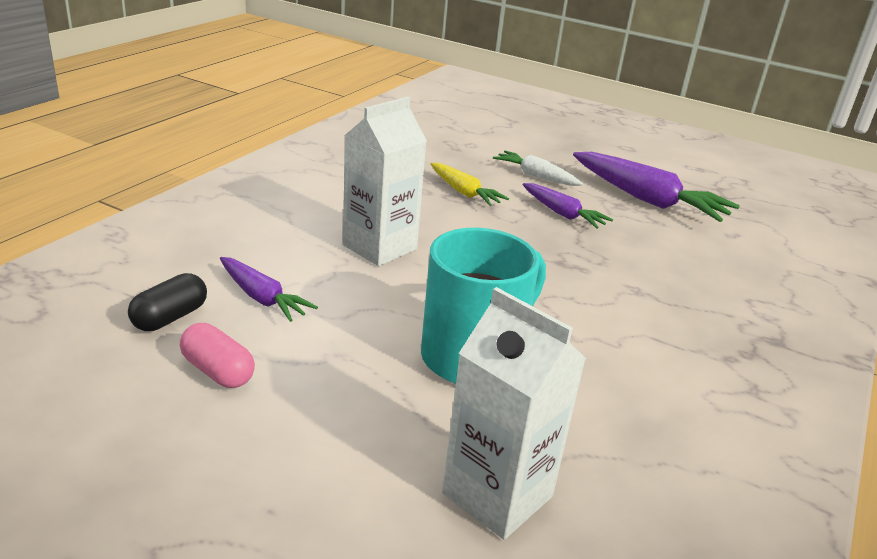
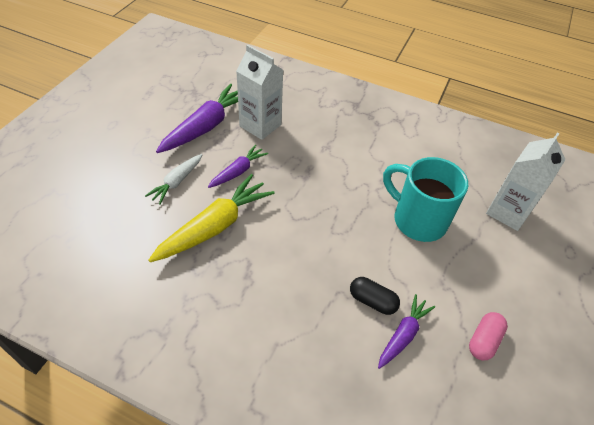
camera: 95 degrees left, 20 degrees up
black capsule [128,273,207,331] -> black capsule moved to [350,277,400,315]
white carton [342,97,427,266] -> white carton moved to [236,45,283,140]
yellow carrot [431,163,509,206] -> yellow carrot [148,174,275,262], size x1.76

